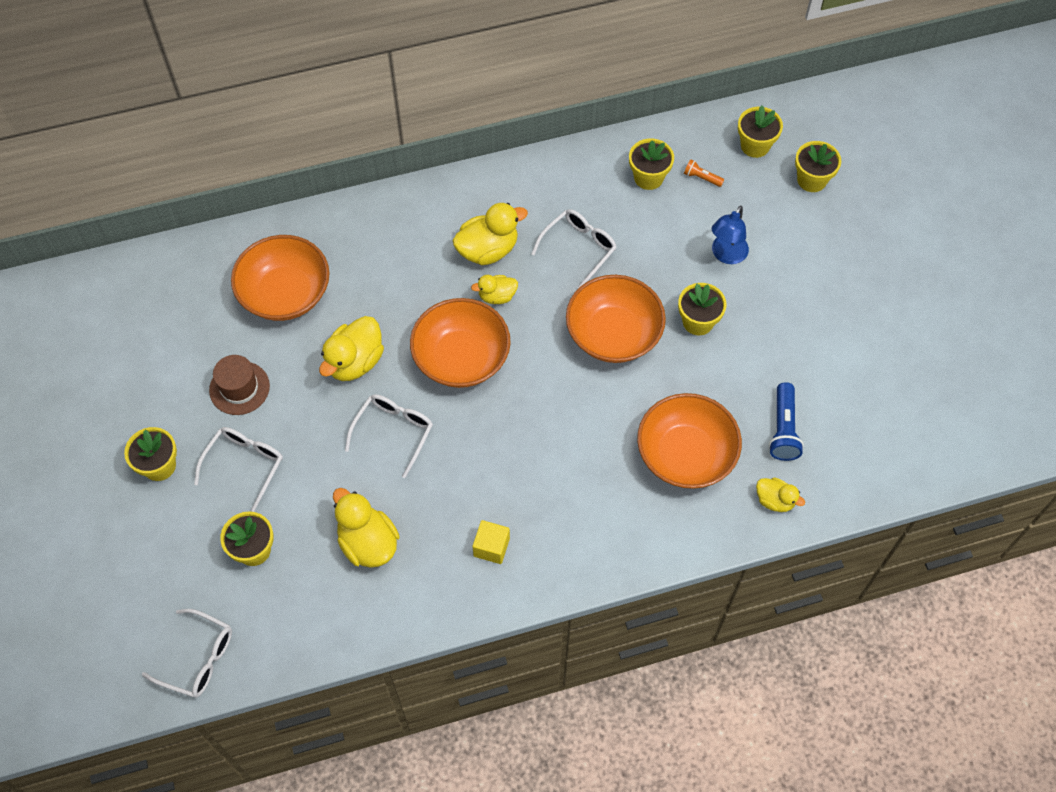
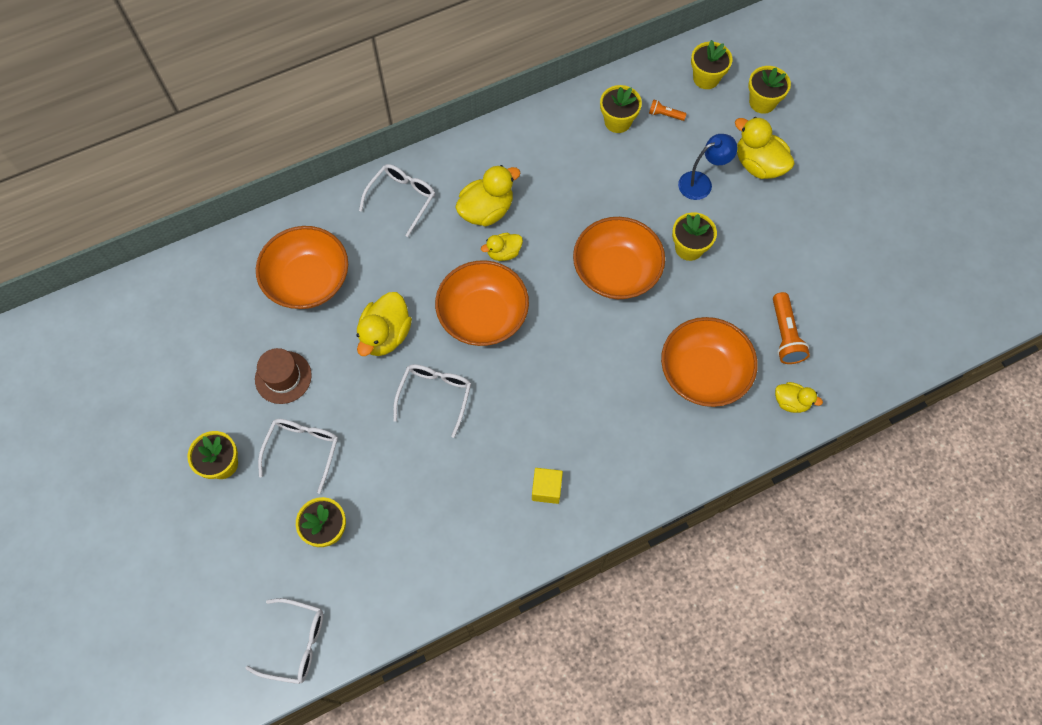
camera: 10 degrees left, 5 degrees up
yellow duck [333,488,400,568] -> yellow duck moved to [735,117,795,179]
white glasses [531,209,617,288] -> white glasses moved to [359,164,435,237]
blue lamp [712,206,749,264] -> blue lamp turned 135 degrees counterclockwise [678,134,737,200]
blue flashlight [769,382,804,461] -> orange flashlight [773,292,810,364]

